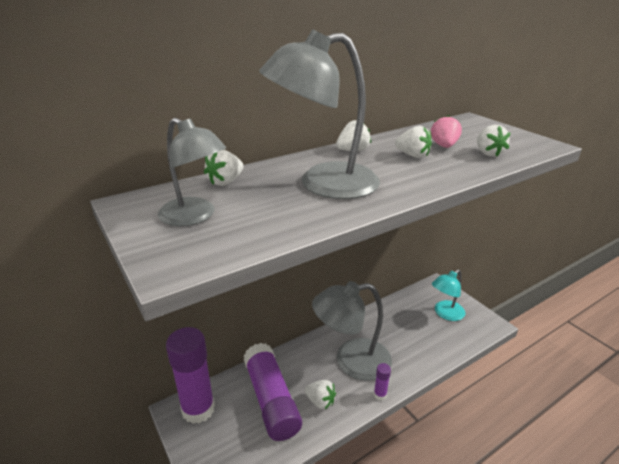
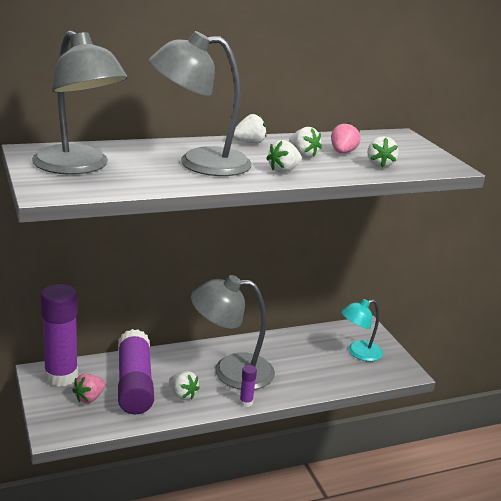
camera: 10 degrees right, 5 degrees down
grey lamp [158,118,226,226] -> grey lamp [32,30,128,175], size x1.62
white strawberry [204,150,244,186] -> white strawberry moved to [266,140,302,173]
none -> pink strawberry [72,374,105,403]

